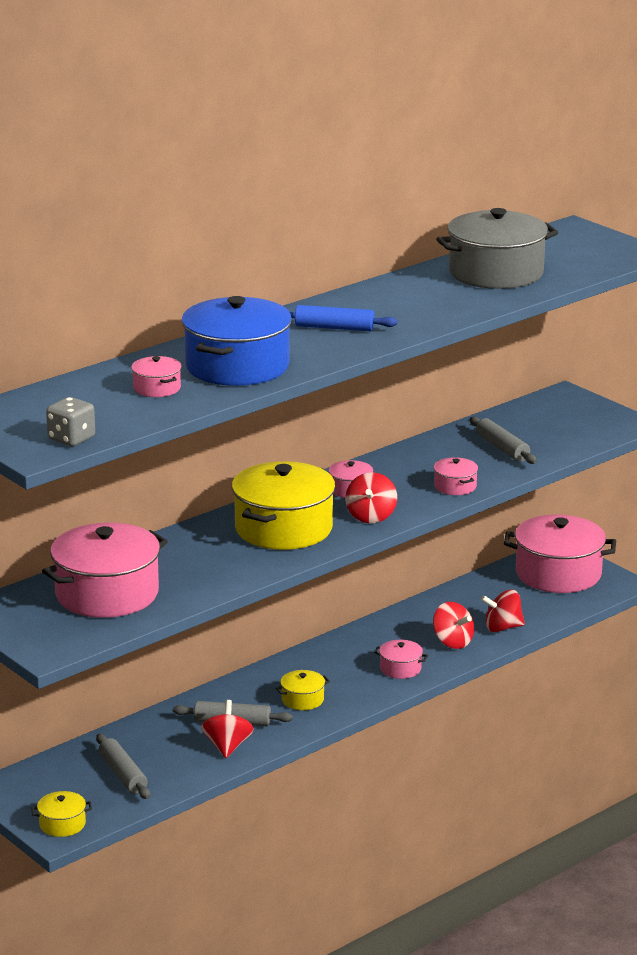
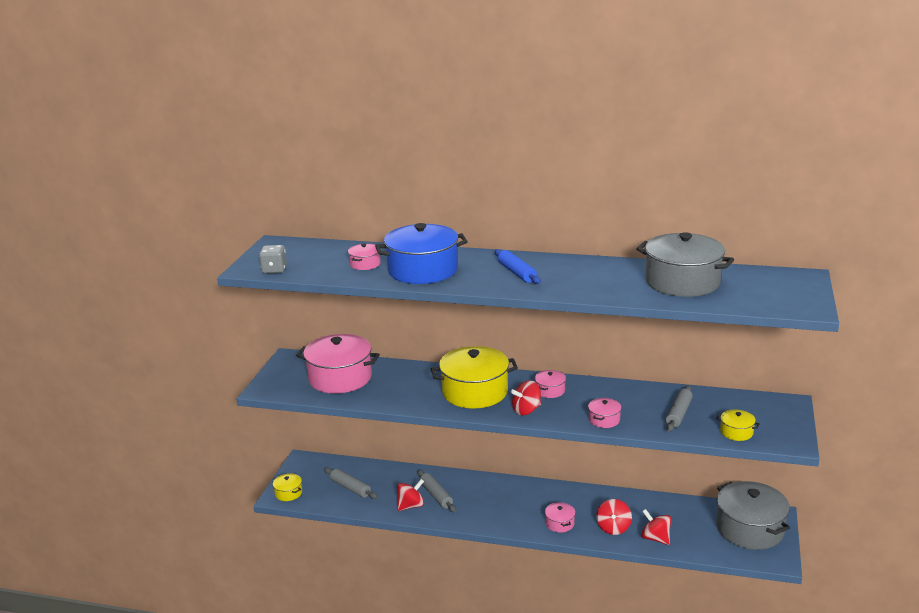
camera: 55 degrees right, 0 degrees up
grey rolling pin [96,734,150,799] -> grey rolling pin turned 75 degrees counterclockwise [324,467,378,499]
yellow pot [276,670,330,710] -> yellow pot moved to [716,409,760,441]
pink pot [504,514,616,593] -> grey pot [716,481,790,550]

